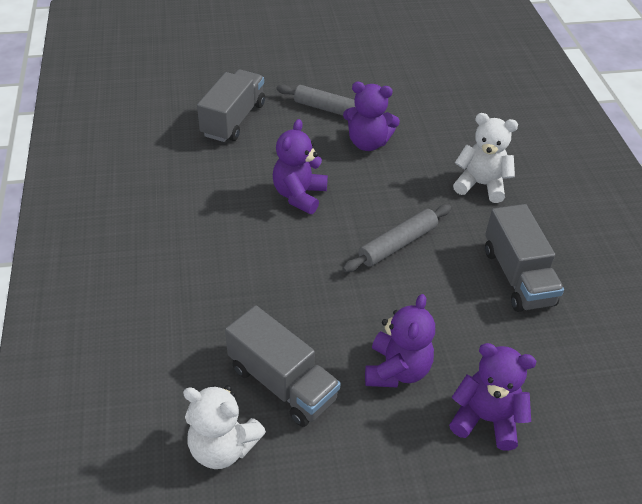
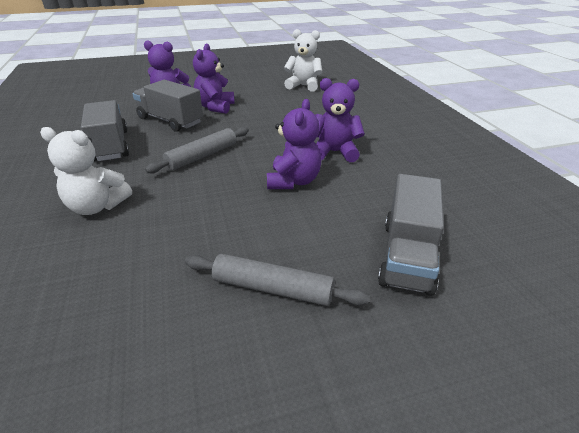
camera: 175 degrees right, 10 degrees down
grey truck [225,305,341,427] -> grey truck moved to [133,80,203,132]
purple teddy bear [343,82,400,151] -> purple teddy bear moved to [315,78,365,162]

